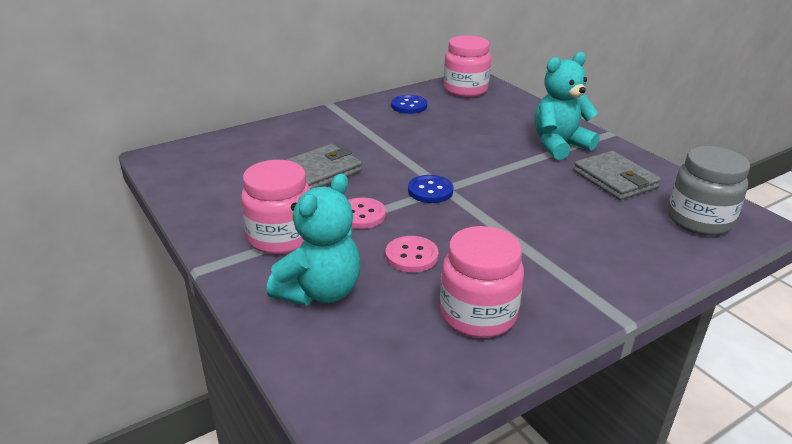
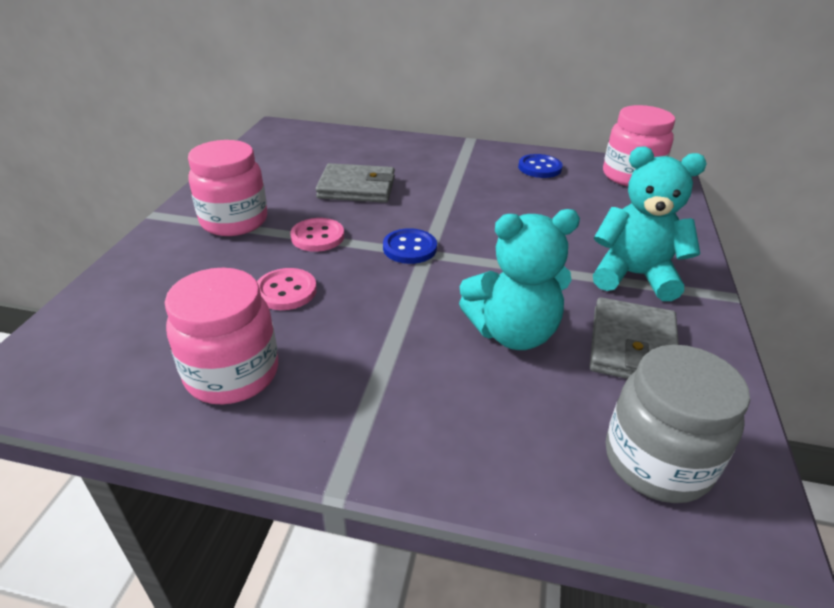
camera: 45 degrees right, 5 degrees up
turquoise teddy bear [266,173,361,306] -> turquoise teddy bear moved to [459,209,580,350]

